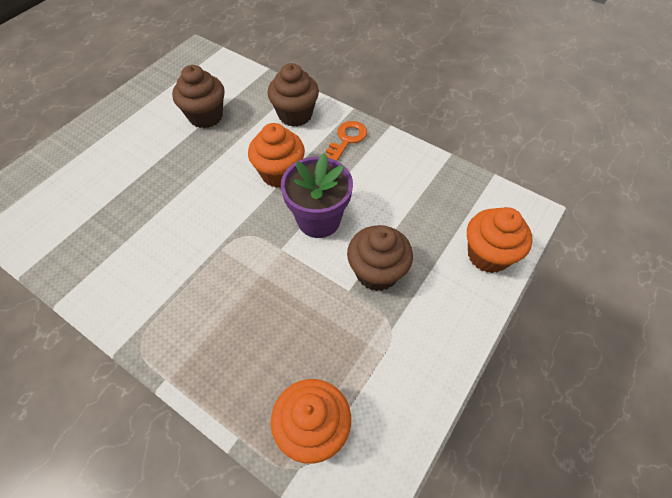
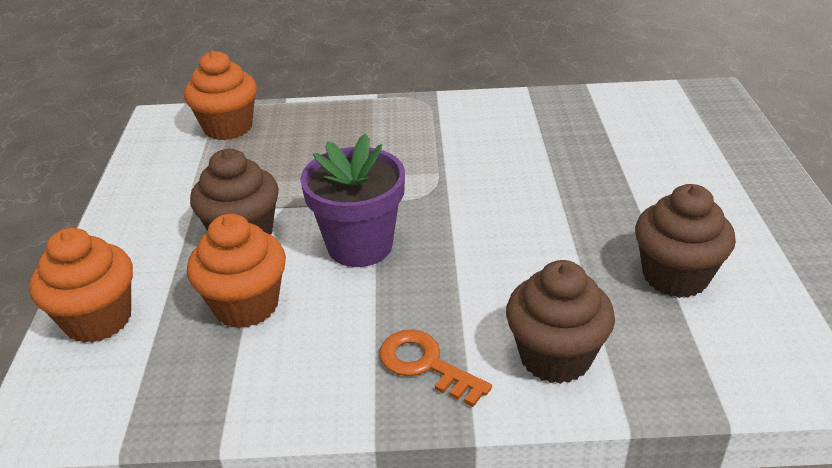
camera: 145 degrees right, 20 degrees down
orange cupcake [248,123,305,188] -> orange cupcake moved to [187,214,286,328]
orange key [326,121,367,161] -> orange key turned 135 degrees clockwise [379,329,492,407]

